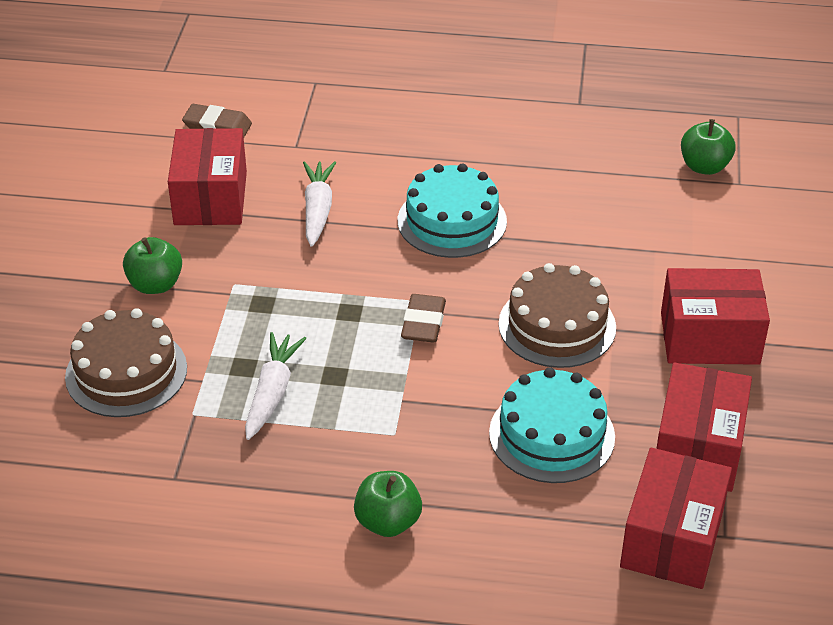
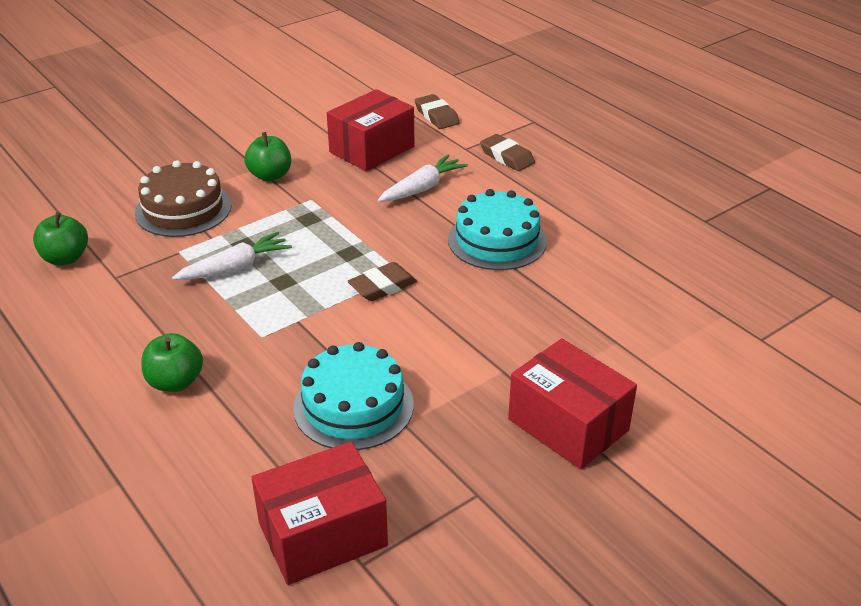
camera: 45 degrees right, 5 degrees down
brown cake [499,263,616,368] -> none
red box [656,362,752,492] -> none
green apple [681,119,735,175] -> green apple moved to [33,212,88,265]
none -> brown eraser [480,134,535,171]

